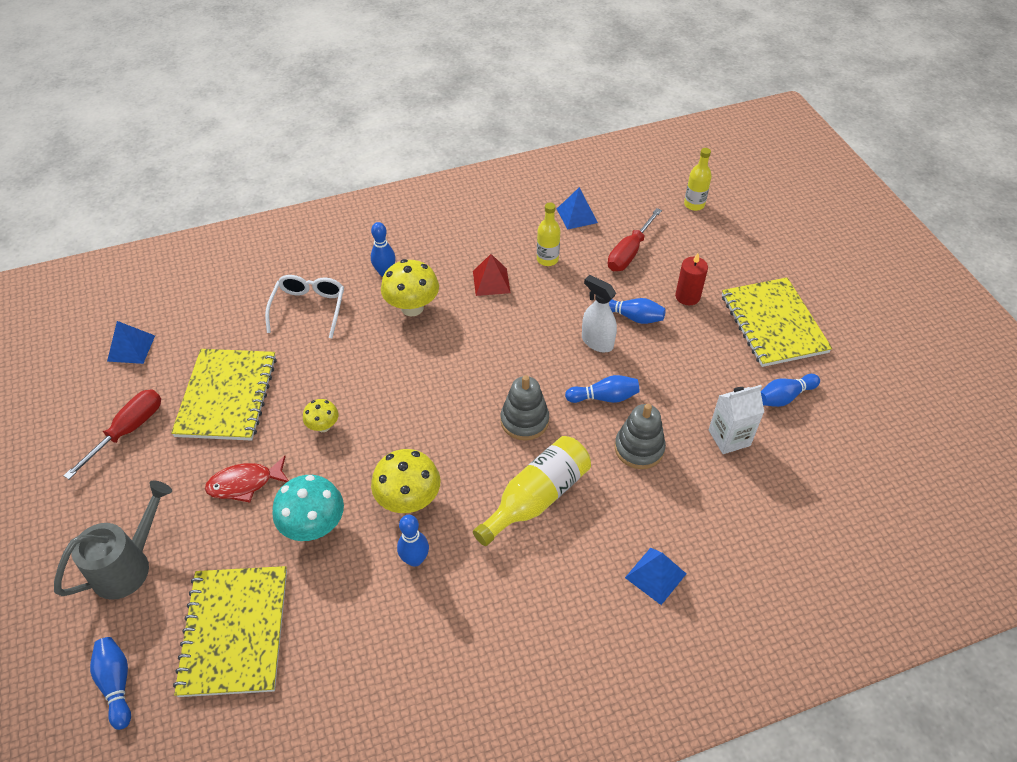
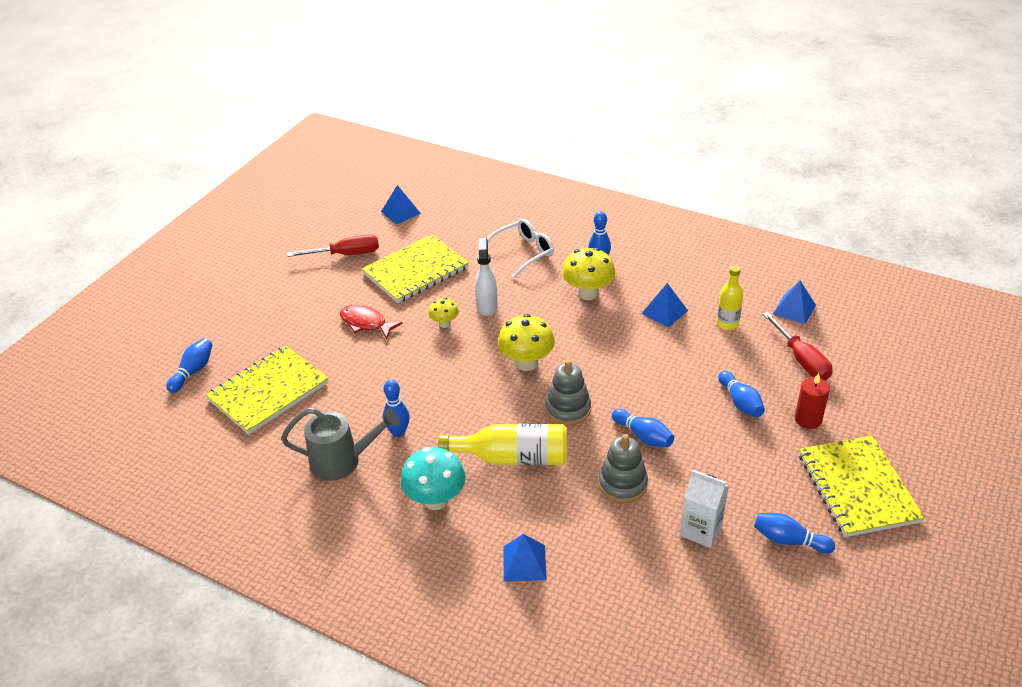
camera: 50 degrees right, 10 degrees down
grey watering can [54,481,172,600] -> grey watering can moved to [281,408,400,481]
turquoise mushroom [272,475,344,541] -> turquoise mushroom moved to [401,447,466,510]
yellow mushroom [371,449,440,513] -> yellow mushroom moved to [498,314,555,371]
red pyramid [473,254,511,296] -> blue pyramid [641,283,688,327]
white spray bottle [582,275,617,352] -> white spray bottle moved to [475,238,498,316]
red screwdriver [608,208,662,271] -> red screwdriver turned 105 degrees counterclockwise [763,312,832,380]
yellow bottle [684,148,712,211] -> none
yellow notebook [722,277,832,367] -> yellow notebook turned 45 degrees counterclockwise [799,435,925,537]

